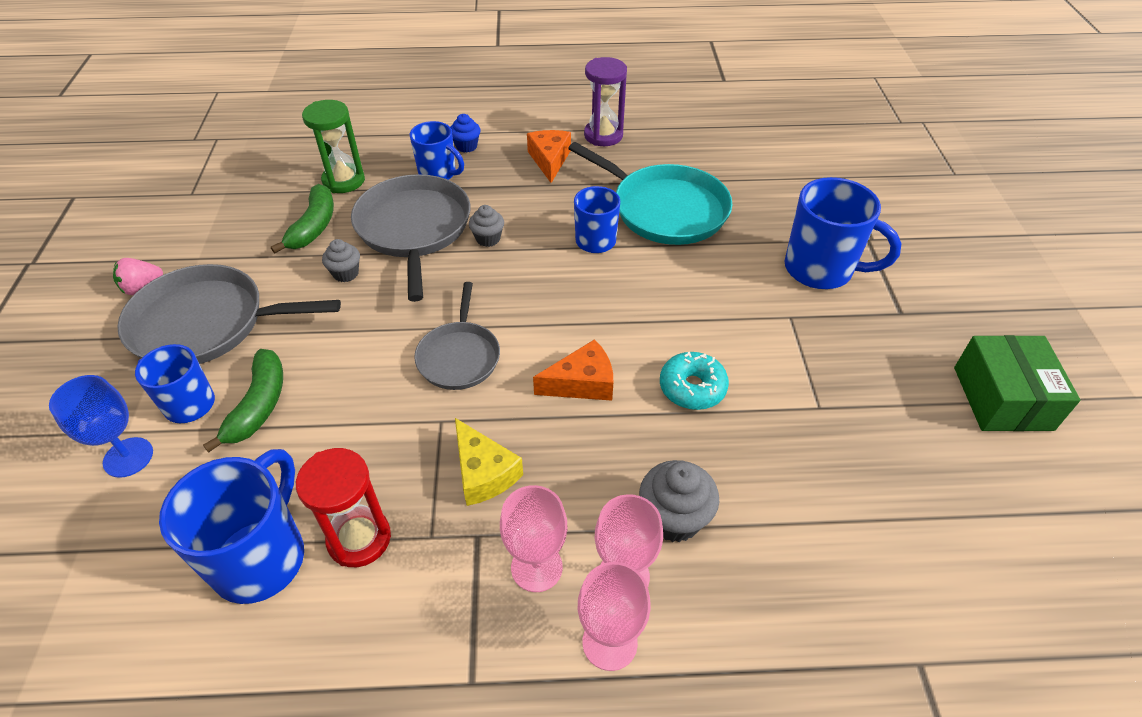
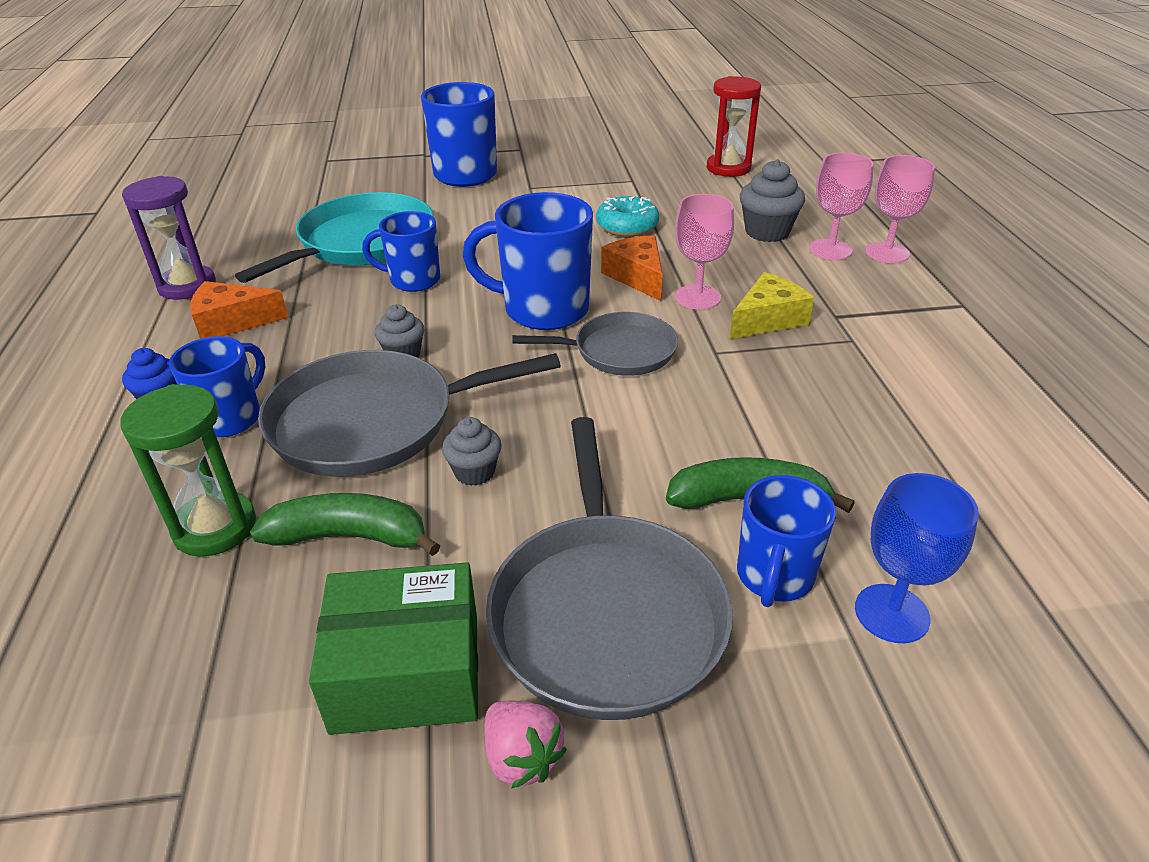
camera: 95 degrees left, 10 degrees down
blue mug [159,449,304,604] -> blue mug moved to [463,192,593,330]
red hourglass [296,448,391,567] -> red hourglass moved to [707,76,761,177]
pink goblet [500,485,568,592] -> pink goblet moved to [675,194,734,310]
green box [954,335,1080,431] -> green box moved to [309,562,478,735]

